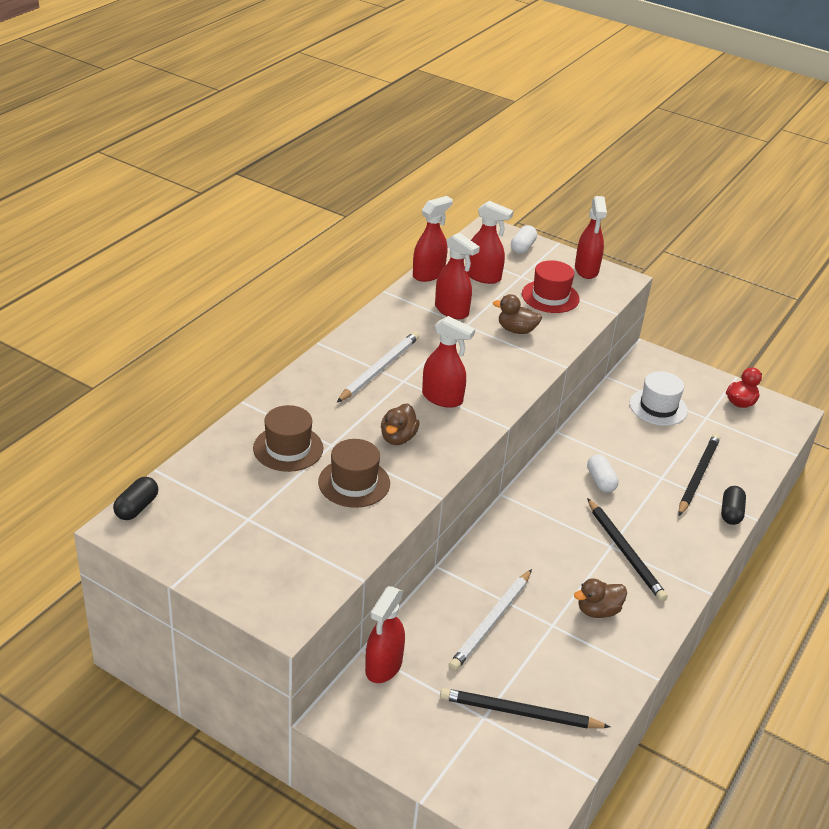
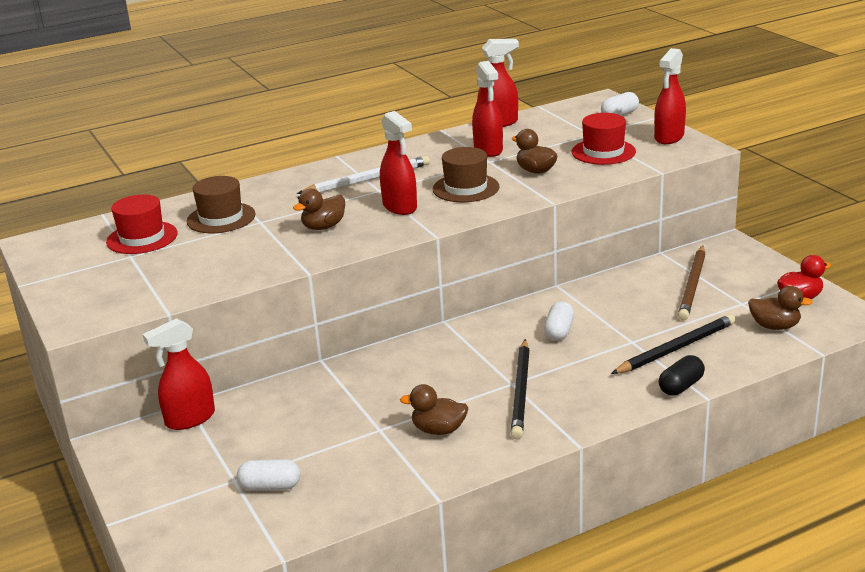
camera: 35 degrees right, 10 degrees down
black capsule [113,477,158,520] -> none
brown hat [318,439,390,508] -> brown hat moved to [432,147,499,202]
black pencil [440,688,610,728] -> white capsule [237,459,300,491]
white pencil [449,569,532,671] -> none
red spray bottle [467,201,513,284] -> none
white hat [630,371,688,426] -> brown pencil [678,246,706,320]
none -> red hat [106,194,178,254]
none -> brown duck [748,286,813,330]

